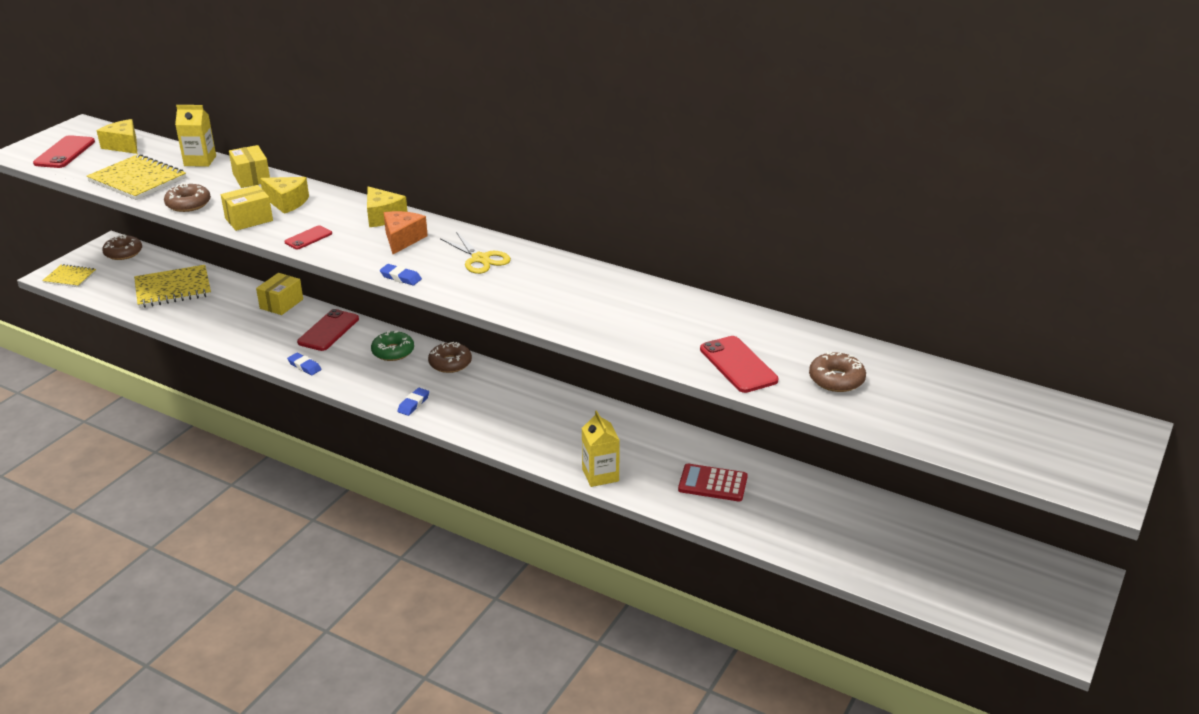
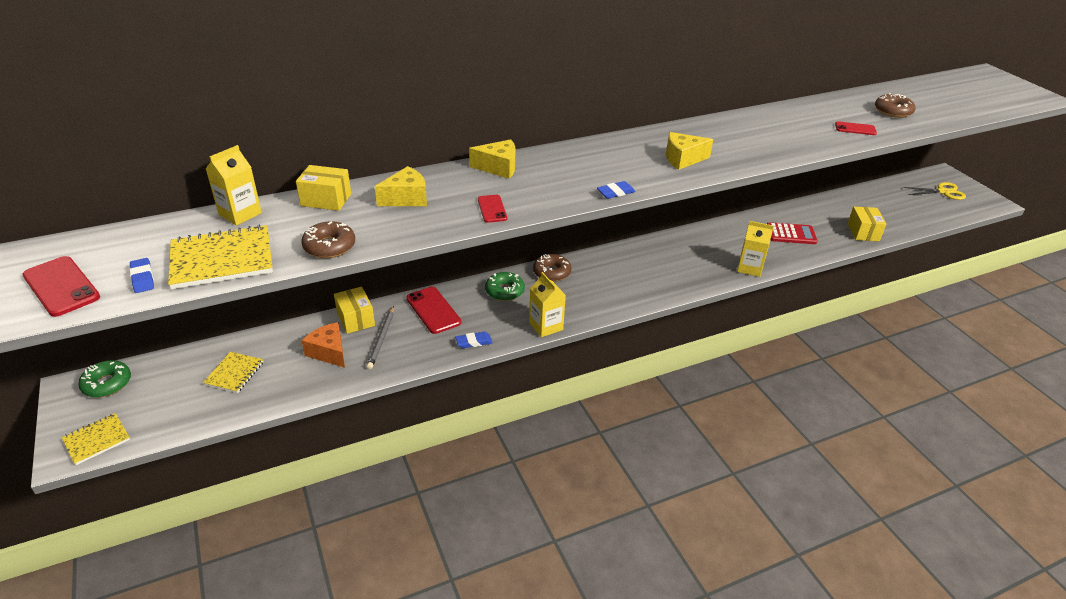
camera: 55 degrees left, 5 degrees up
yellow cheese [97,119,137,154] -> yellow cheese moved to [666,132,713,170]
brown donut [102,235,142,260] -> green donut [79,360,131,397]
yellow notebook [134,265,211,308] -> yellow notebook [203,352,264,393], size x0.58
yellow box [221,185,273,231] -> yellow box moved to [847,207,886,241]
orange cheese [384,211,428,254] -> orange cheese moved to [301,322,345,368]
blue eraser [397,388,429,416] -> blue eraser moved to [130,258,154,293]
yellow scissors [440,232,511,274] -> yellow scissors moved to [903,182,966,200]
red calculator [678,464,748,501] -> red calculator turned 135 degrees counterclockwise [767,222,818,244]
red phone [700,336,779,393] -> red phone [835,121,877,135], size x0.60
none -> grey pencil [366,306,394,369]
none -> yellow carton [529,272,566,337]

